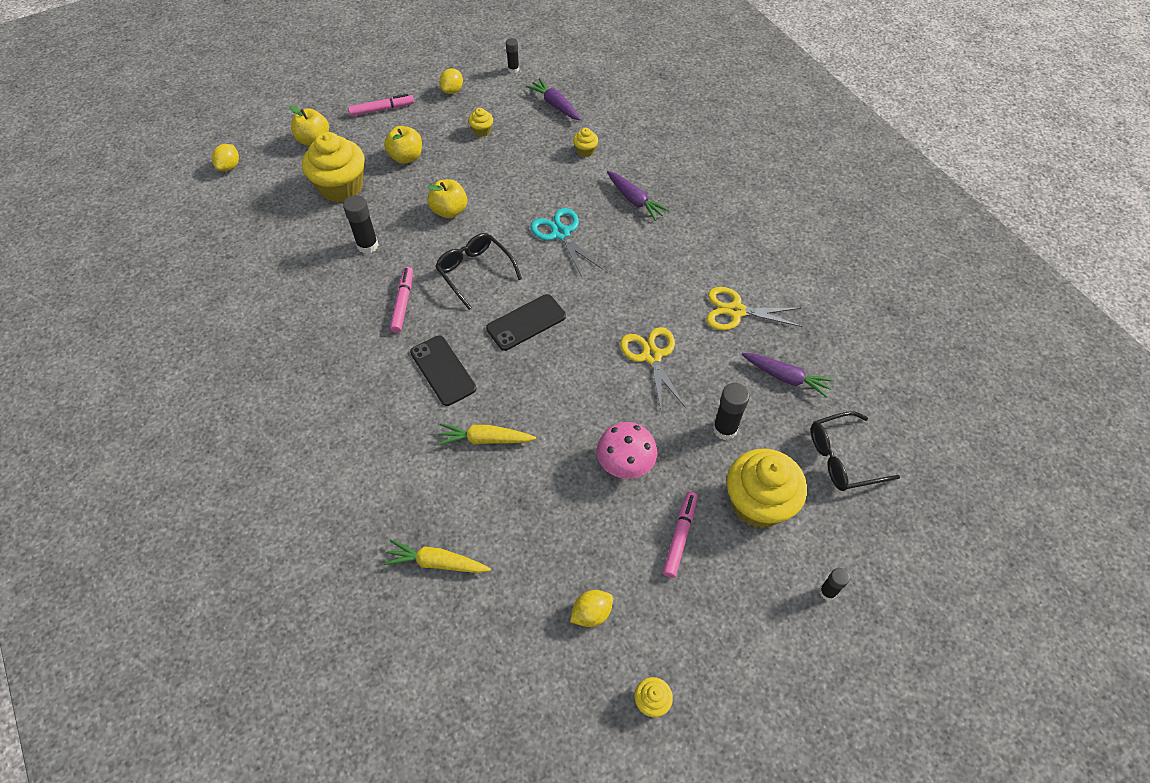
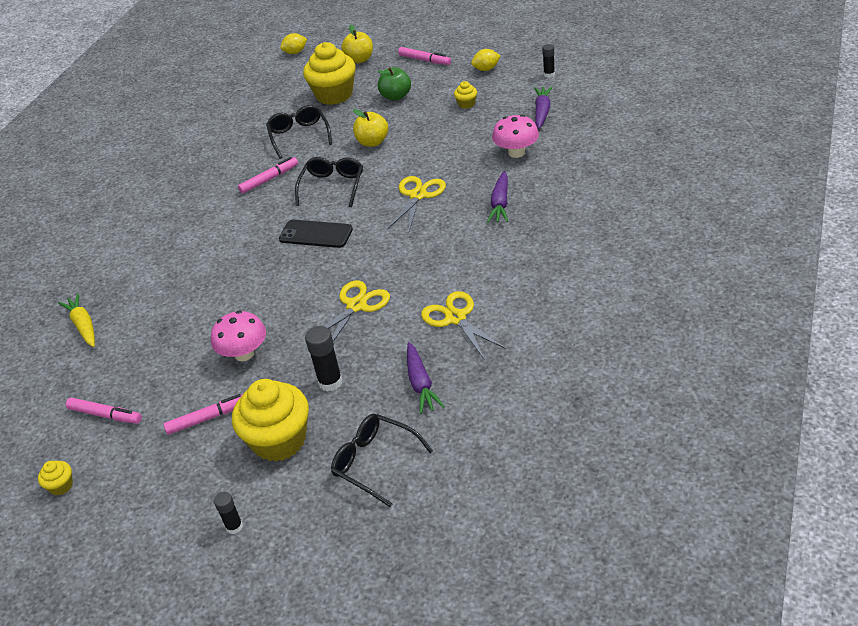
camera: 55 degrees right, 15 degrees down
black glue stick [343,195,379,254] -> black glasses [266,105,332,159]
yellow apple [384,126,422,164] -> green apple [378,67,411,101]
black phone [410,335,476,406] -> none
yellow carrot [437,423,536,445] -> none
turquoise scissors [530,208,602,277] -> yellow scissors [387,176,446,231]
yellow lemon [570,590,613,627] -> pink marker [66,397,142,424]
yellow cupcake [573,128,598,157] -> pink mushroom [492,115,539,158]

